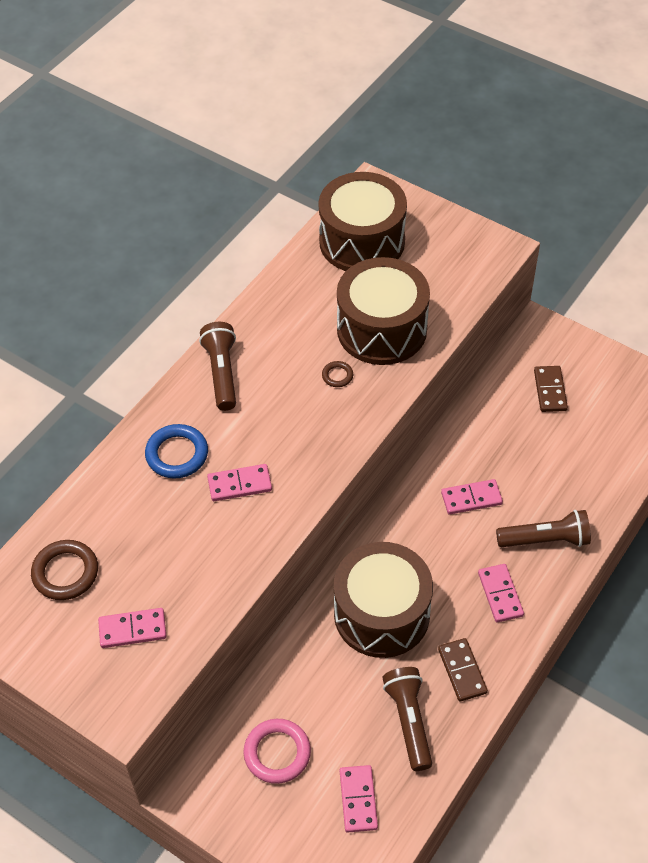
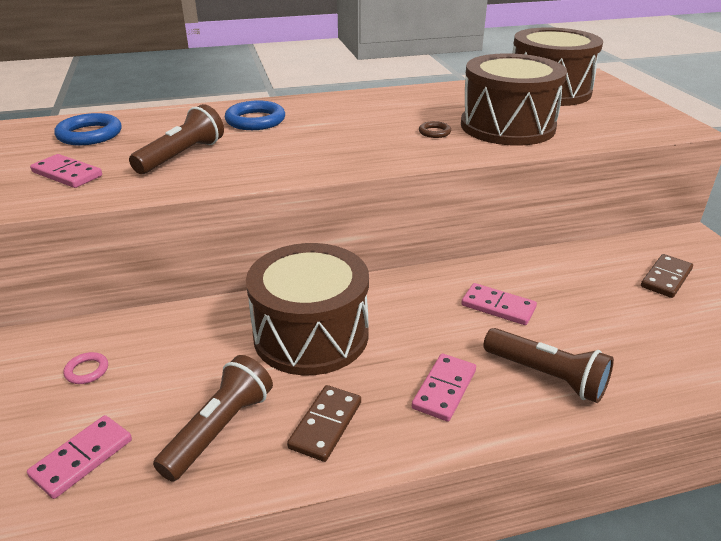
camera: 40 degrees right, 20 degrees down
brown ring [31,540,98,600] -> blue ring [54,113,122,145]
brown flashlight [199,322,236,411] -> brown flashlight moved to [129,104,224,174]
pink domino [207,464,272,501] -> none
pink ring [243,719,311,784] -> pink ring [63,352,108,384], size x0.52

